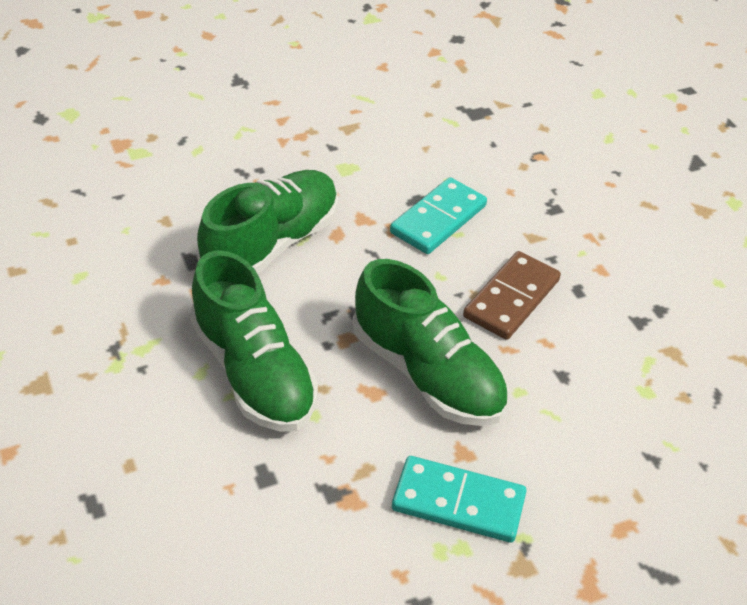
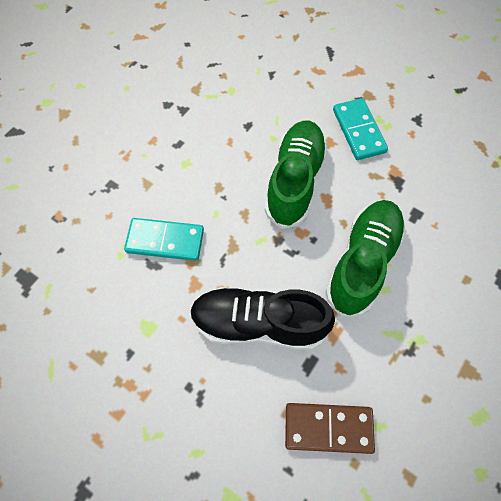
camera: 120 degrees left, 20 degrees up
green shoe [197,170,338,274] -> black shoe [190,287,335,350]
brown domino [463,251,561,340] -> brown domino moved to [285,403,375,454]

